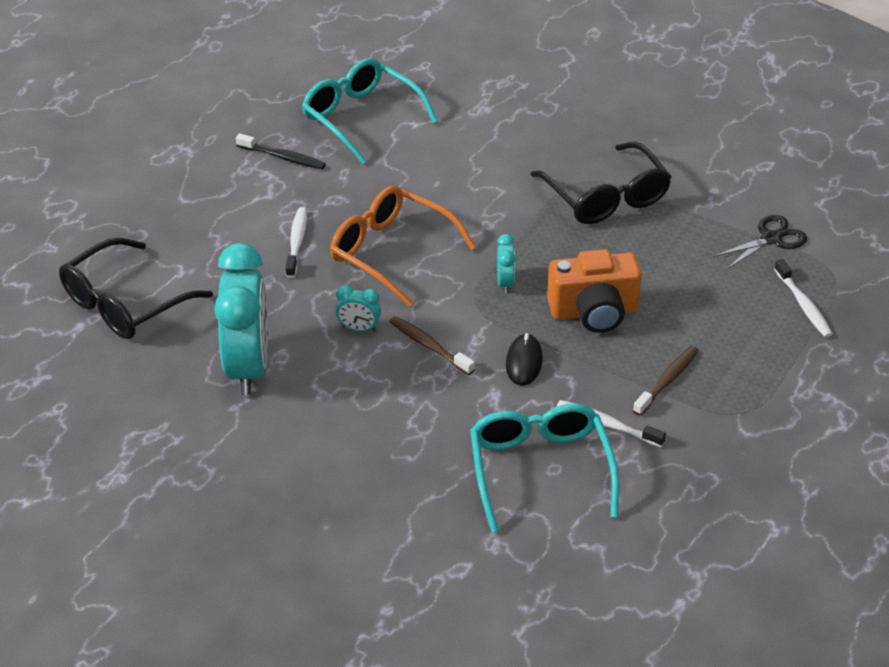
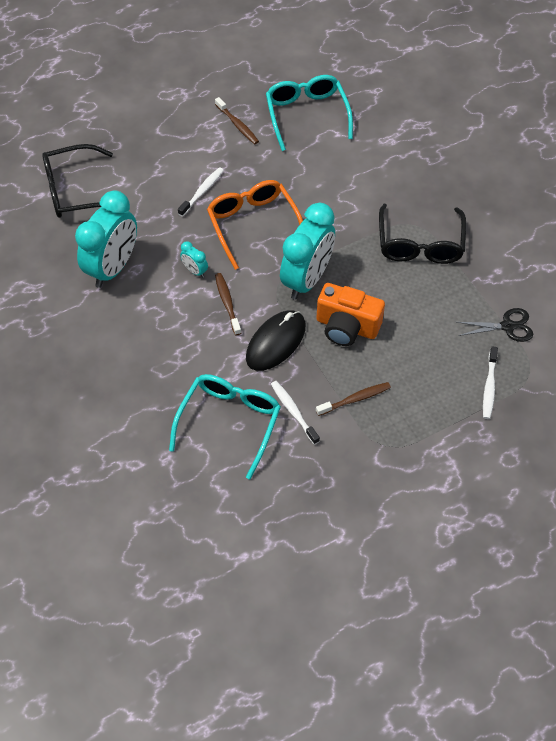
camera: 30 degrees right, 15 degrees up
black toothbrush [236,133,326,169] -> brown toothbrush [215,97,259,144]
turquoise clock [497,234,516,294] -> turquoise clock [280,203,335,300], size x2.40
black mouse [506,333,543,386] -> black mouse [246,310,306,371], size x1.67

